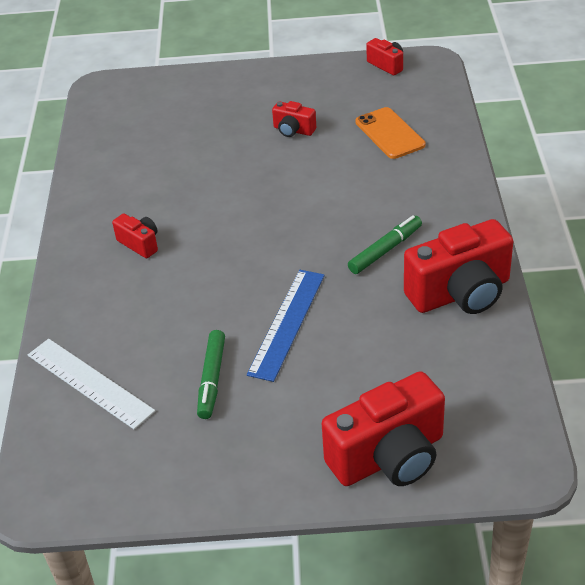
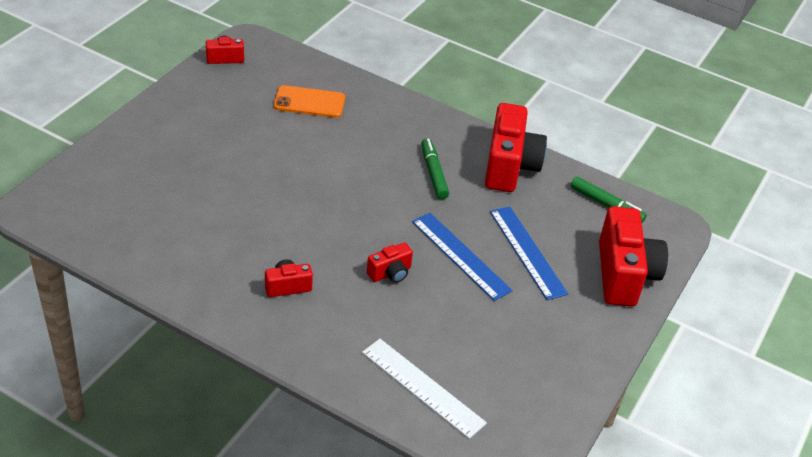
camera: 65 degrees left, 0 degrees up
white ruler [28,339,155,429] -> white ruler turned 60 degrees clockwise [362,339,487,439]
green marker [197,330,225,419] -> green marker moved to [571,177,647,223]
red camera [272,101,316,137] -> red camera moved to [367,242,413,283]
none -> blue ruler [490,206,568,300]

